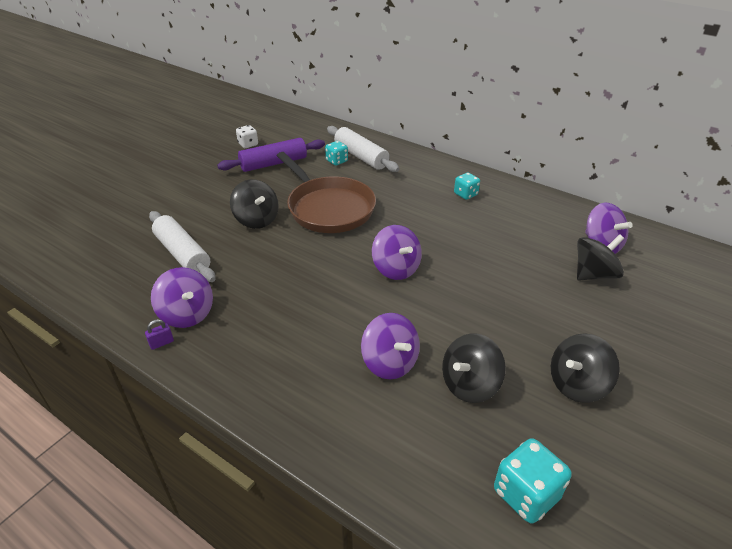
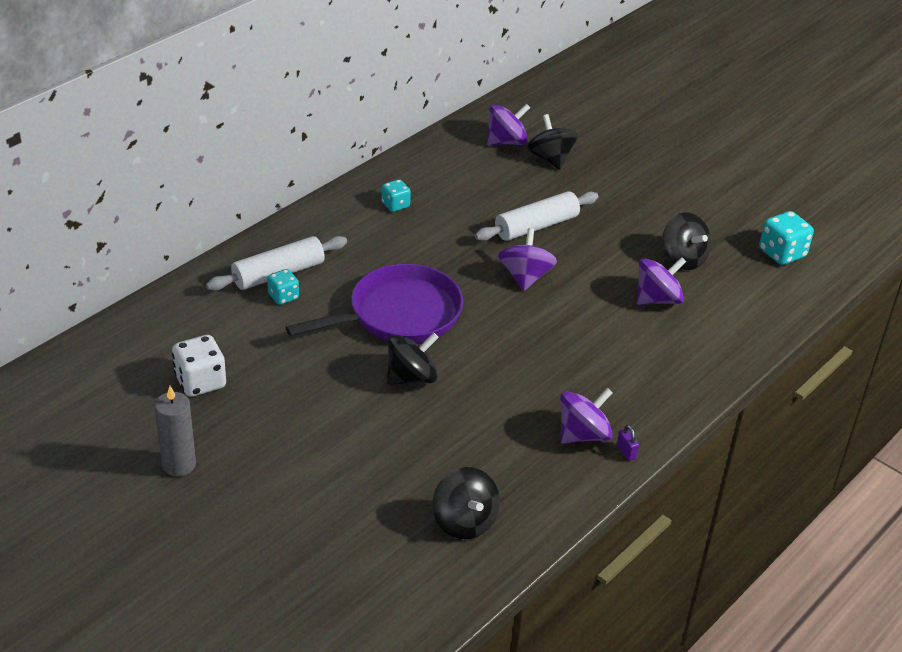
camera: 85 degrees left, 0 degrees up
white rolling pin [149,211,215,282] -> white rolling pin moved to [475,191,599,241]
purple rolling pin [217,138,325,172] -> none
white dice [236,125,258,148] -> white dice [172,335,226,397], size x1.61
brown pan [277,152,376,233] -> purple pan [285,264,463,343]
purple spinning top [372,225,422,280] -> purple spinning top turned 60 degrees counterclockwise [498,228,557,291]
black spinning top [551,333,620,403] -> black spinning top moved to [432,467,500,539]
none -> grey candle [155,386,196,476]

